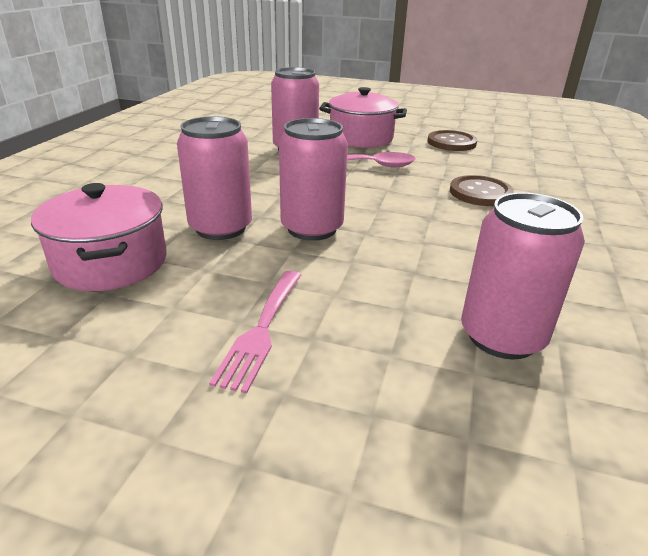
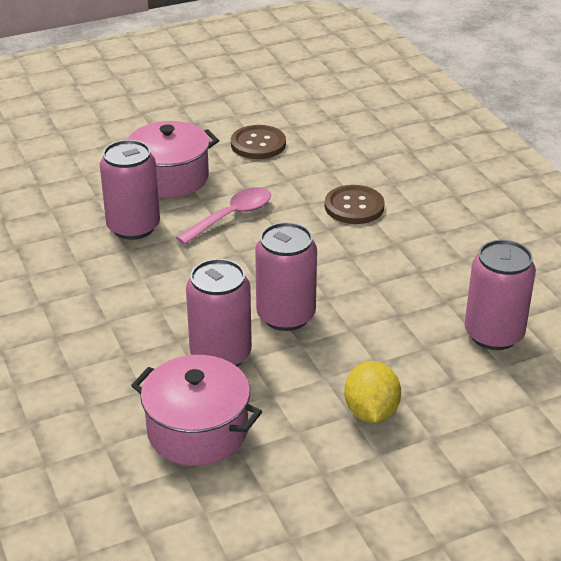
camera: 40 degrees left, 5 degrees up
pink fork [209,271,301,394] -> yellow lemon [344,361,401,423]

